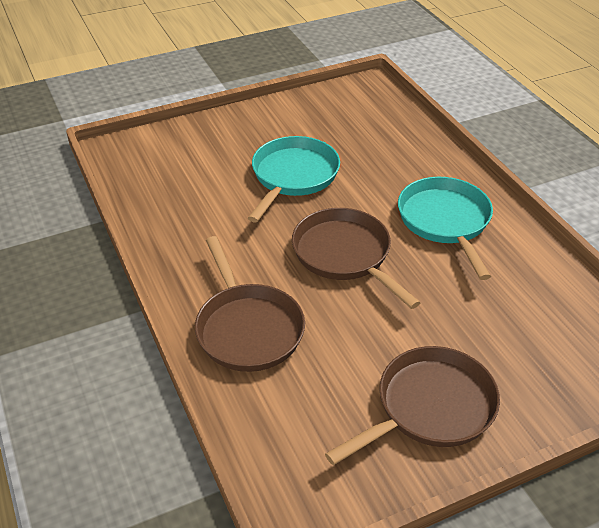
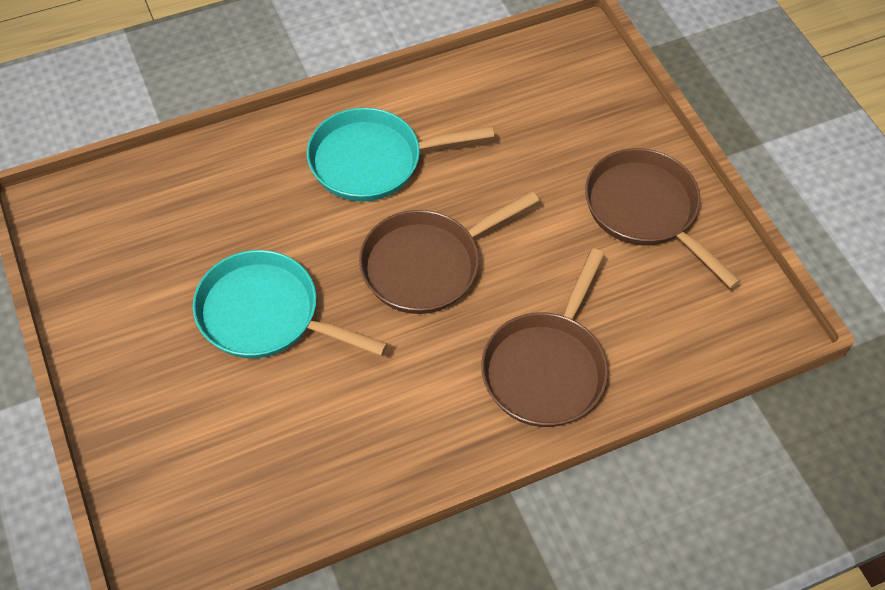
camera: 90 degrees left, 15 degrees up
brown pan [195,236,305,372] -> brown pan turned 135 degrees clockwise [481,248,608,427]

